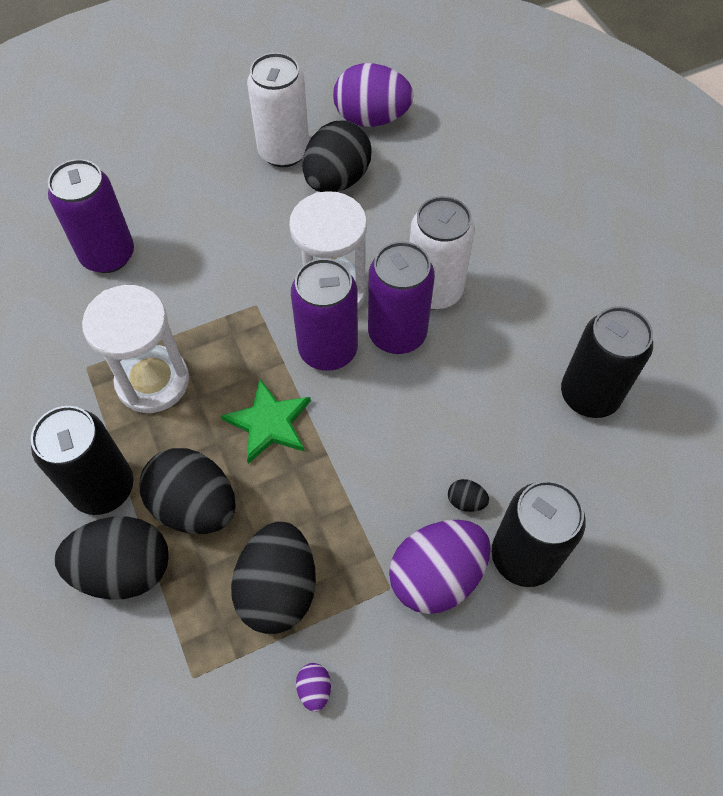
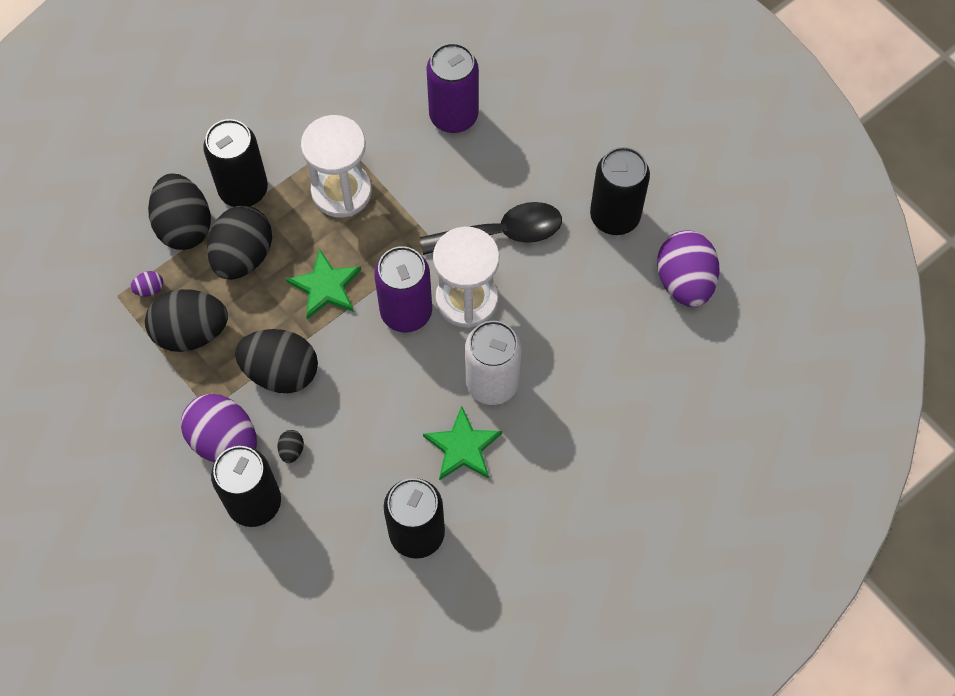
camera: 75 degrees right, 5 degrees up
white can [247,53,309,167] -> black can [590,147,650,235]
purple egg [296,663,331,712] -> purple egg moved to [130,271,164,296]
black egg [303,120,372,192] -> black egg moved to [235,329,318,393]
purple can [368,241,435,354] -> none
none -> black spoon [420,202,562,255]
none -> green star [423,406,502,480]

